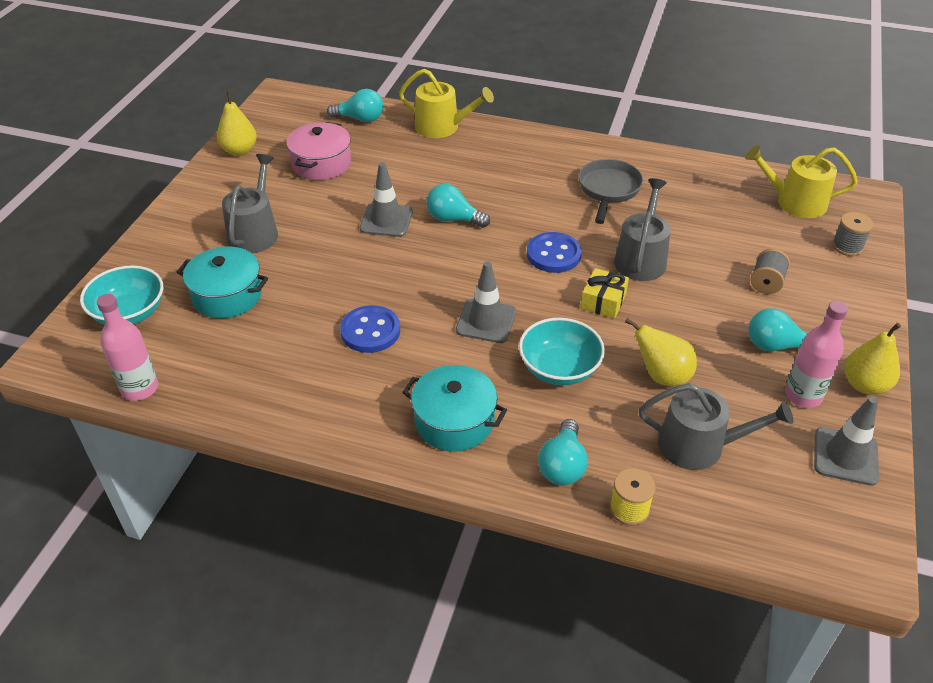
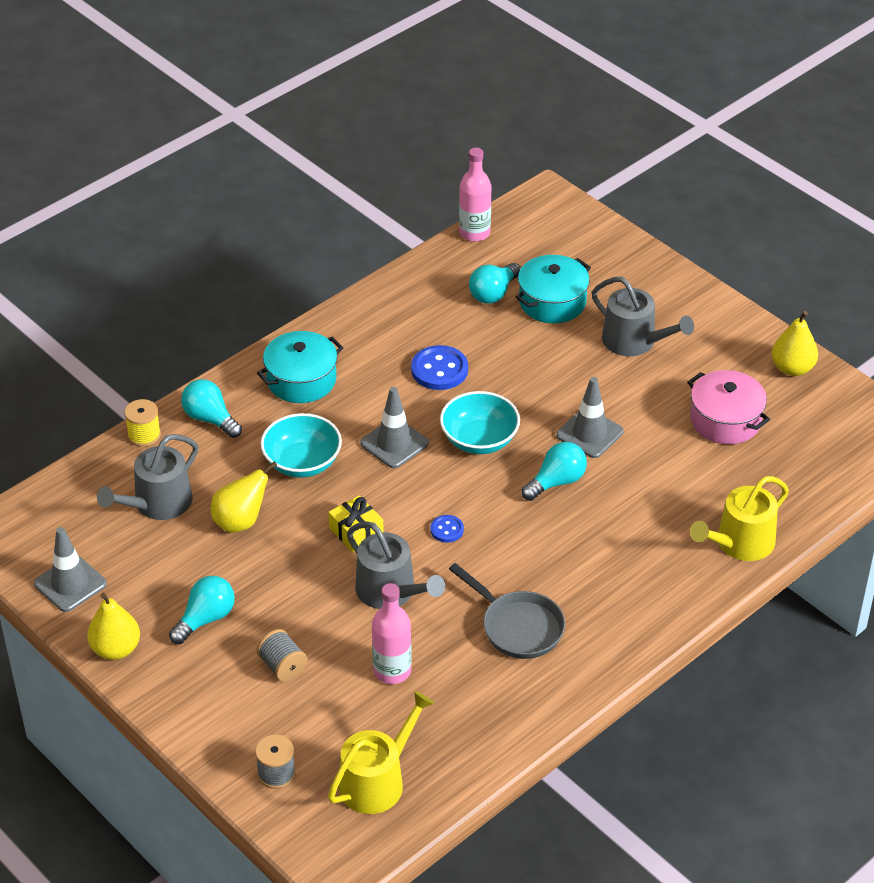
camera: 120 degrees right, 0 degrees up
turquoise bowl [80,265,163,325] -> turquoise bowl moved to [440,391,520,454]
turquoise light bulb [327,89,383,122] -> turquoise light bulb moved to [469,263,521,304]
blue button [527,232,582,273] -> blue button [430,515,464,543], size x0.54
pink bottle [785,301,848,408] -> pink bottle moved to [372,583,412,684]

